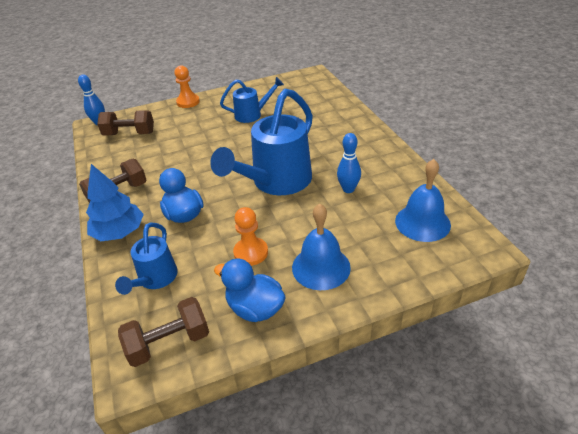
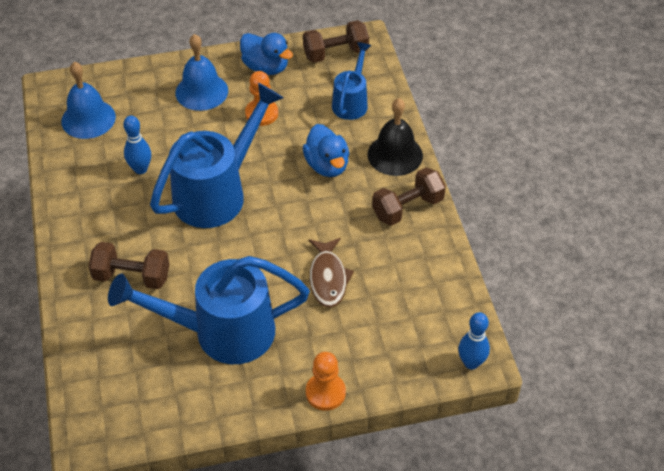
camera: 175 degrees left, 10 degrees up
blue tree [86,164,144,241] -> black bell [367,98,423,176]
brown dumbbell [97,110,154,136] -> brown dumbbell moved to [89,242,169,289]
blue watering can [220,77,284,123] -> blue watering can [108,256,310,364], size x1.85
none -> brown fish [309,238,354,308]

